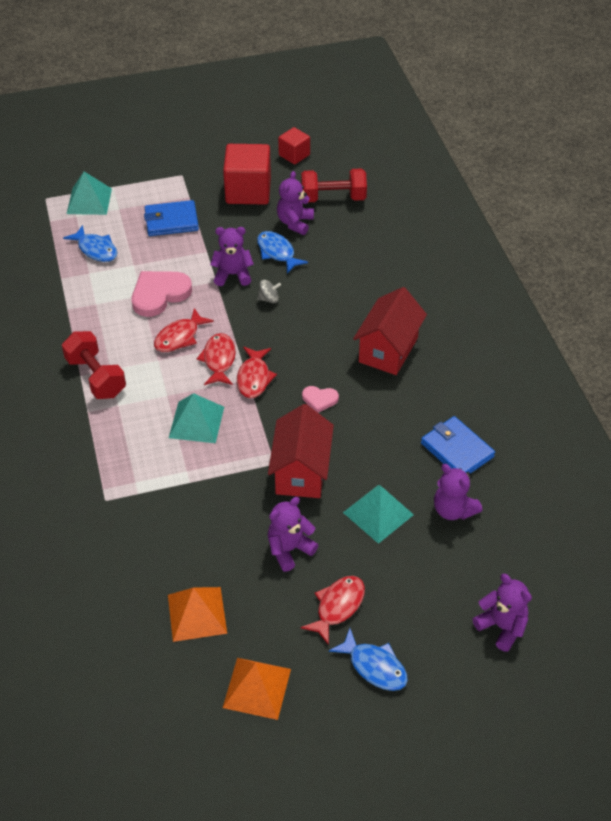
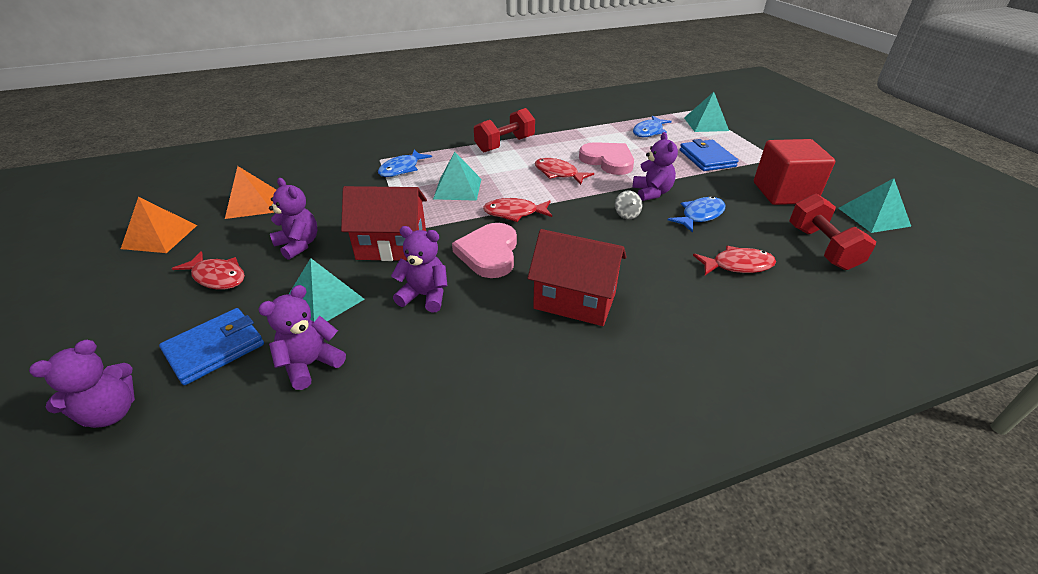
camera: 85 degrees right, 10 degrees down
red fish [197,333,236,385] -> red fish moved to [693,246,776,275]
purple teddy bear [277,171,314,235] -> purple teddy bear moved to [391,226,447,312]
red cube [278,127,310,165] -> turquoise pyramid [838,178,911,233]
pink heart [302,386,339,413] -> pink heart [452,223,517,278], size x1.92
blue fish [329,628,408,691] -> blue fish moved to [378,150,432,177]
blue wallet [421,416,495,474] -> blue wallet moved to [159,308,264,385]

